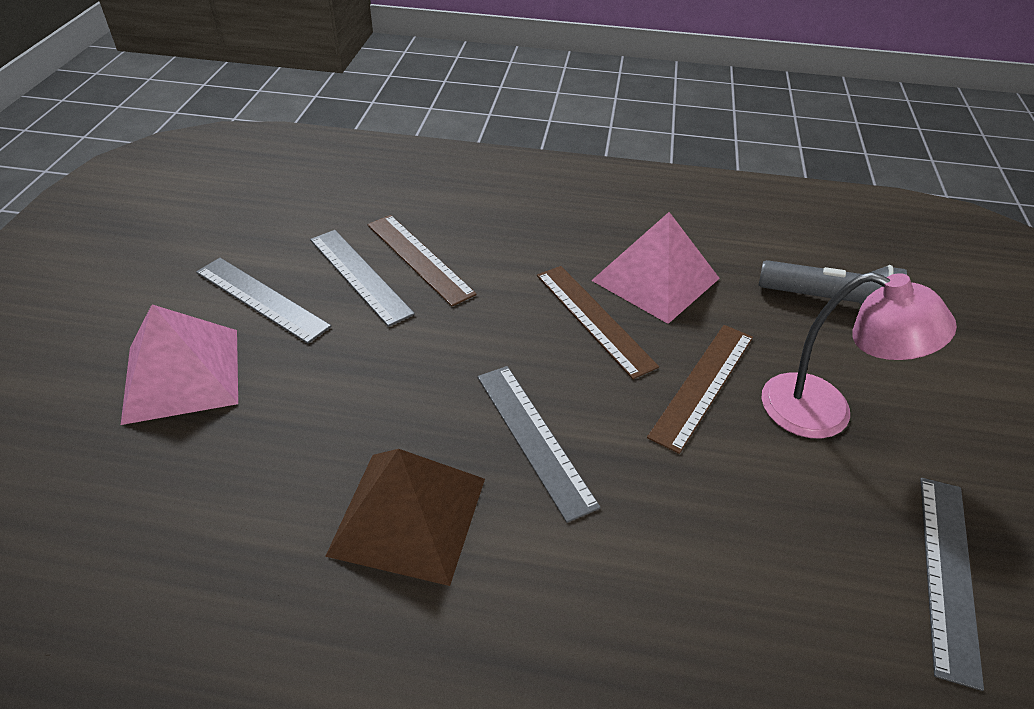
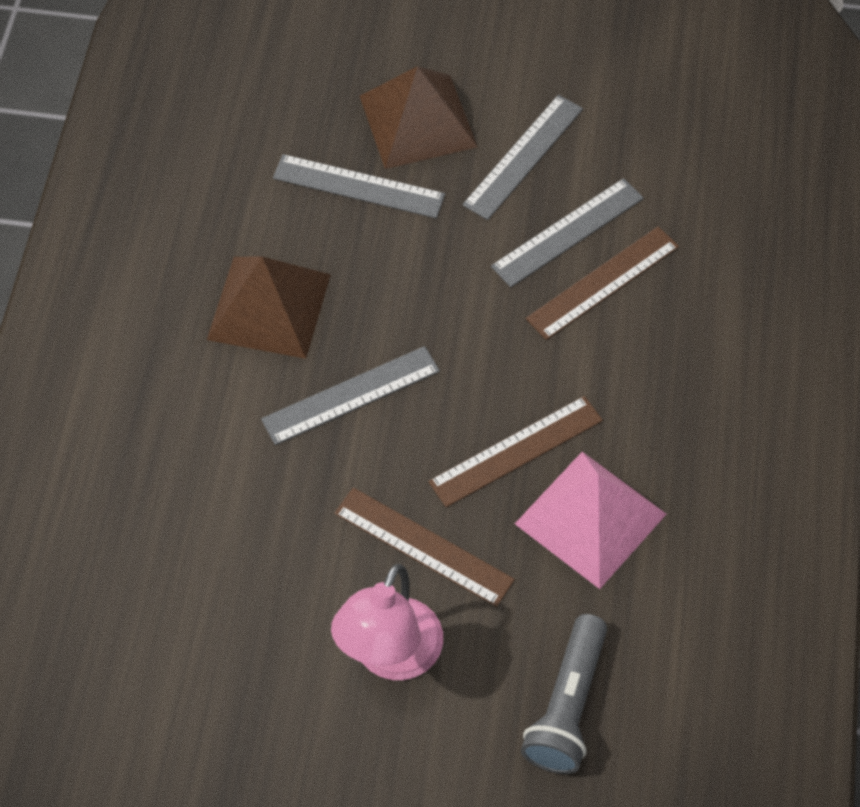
camera: 90 degrees right, 15 degrees up
pink pyramid [121,305,238,425] -> brown pyramid [360,66,478,169]
grey ruler [920,478,984,691] -> grey ruler moved to [273,154,445,218]

